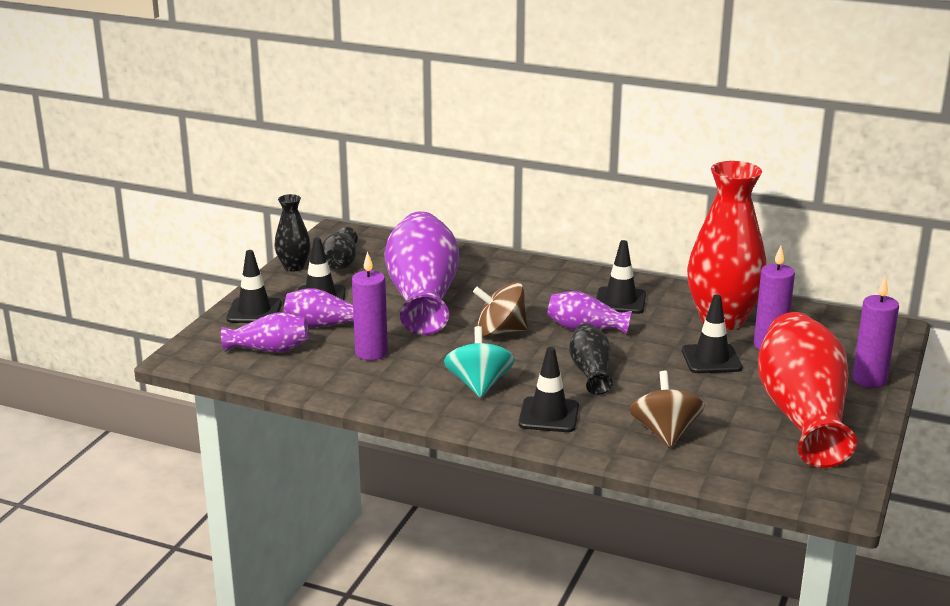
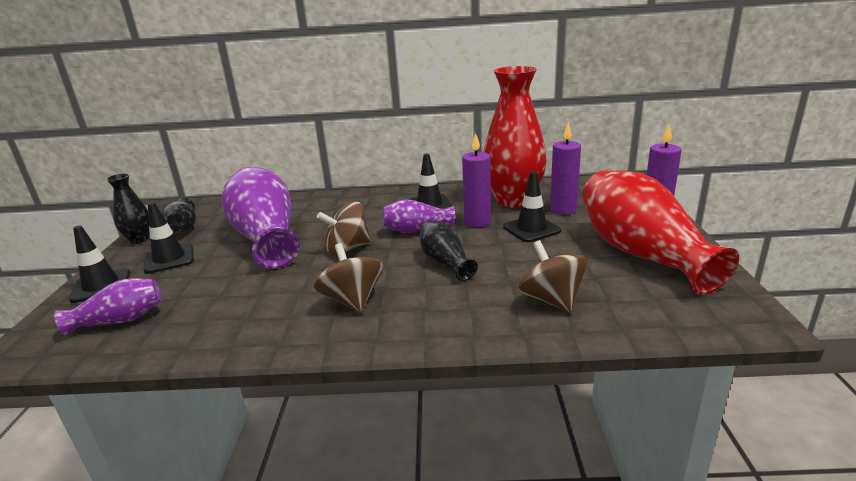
camera: 20 degrees left, 0 degrees up
purple vase [284,288,354,327] -> none
purple candle [352,251,388,360] -> purple candle moved to [462,133,491,227]
turquoise spinning top [444,326,515,398] -> brown spinning top [314,243,383,313]
black traffic cone [519,347,579,432] -> none

